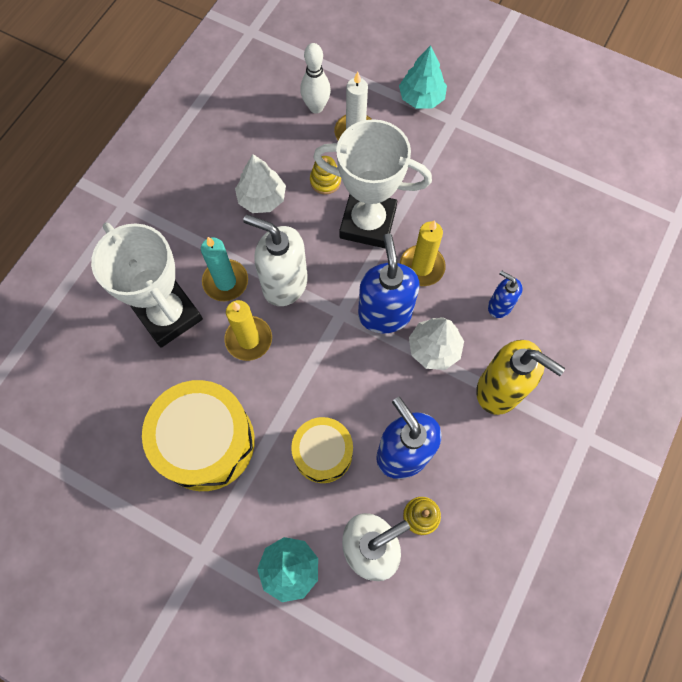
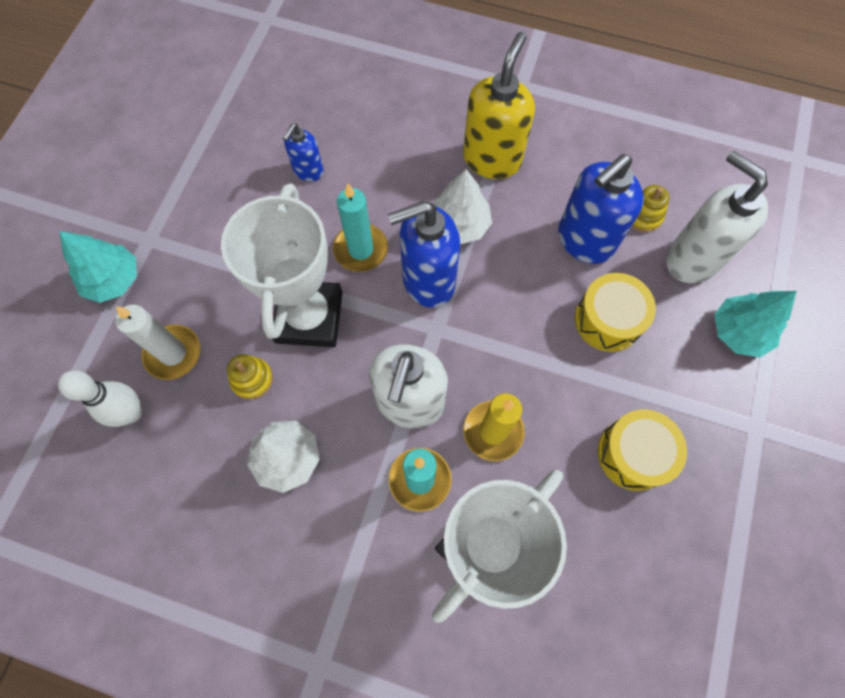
camera: 100 degrees left, 0 degrees up
yellow drum [142,380,255,491] -> yellow drum [598,410,687,491], size x0.60
yellow candle [400,220,446,286] -> turquoise candle [333,184,388,272]
blue soap dispenser [488,270,523,318] -> blue soap dispenser moved to [283,123,324,182]

